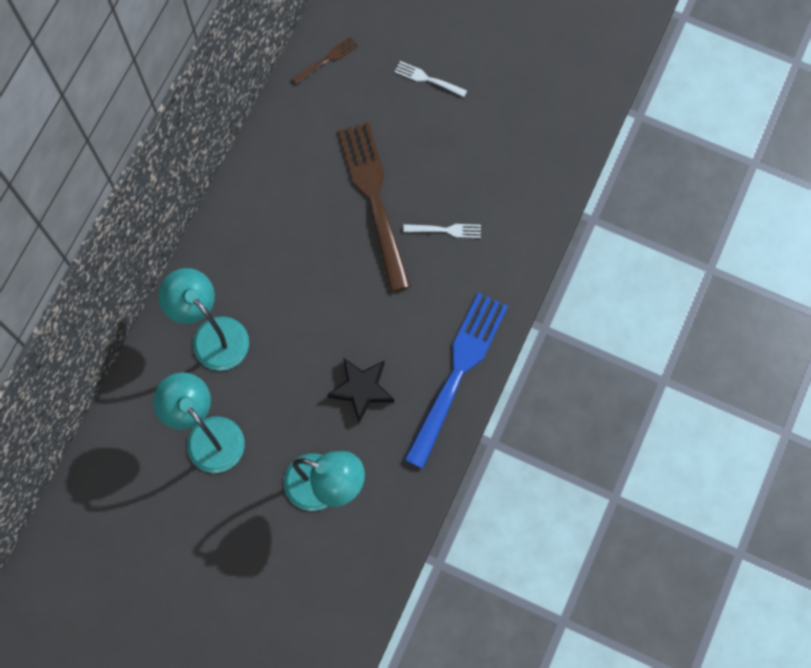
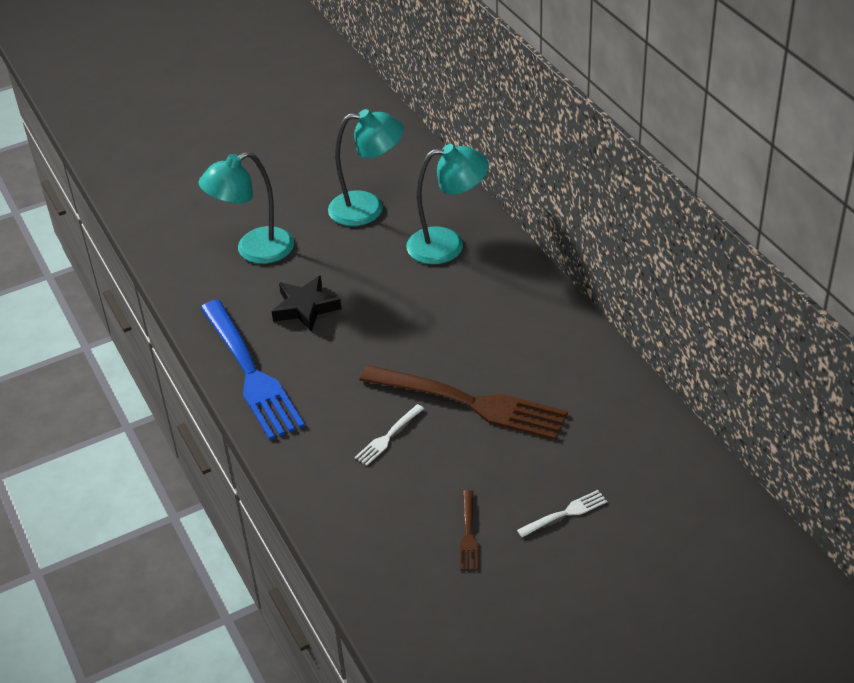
camera: 130 degrees right, 30 degrees down
brown fork [292,37,358,84] -> brown fork moved to [460,490,478,570]

